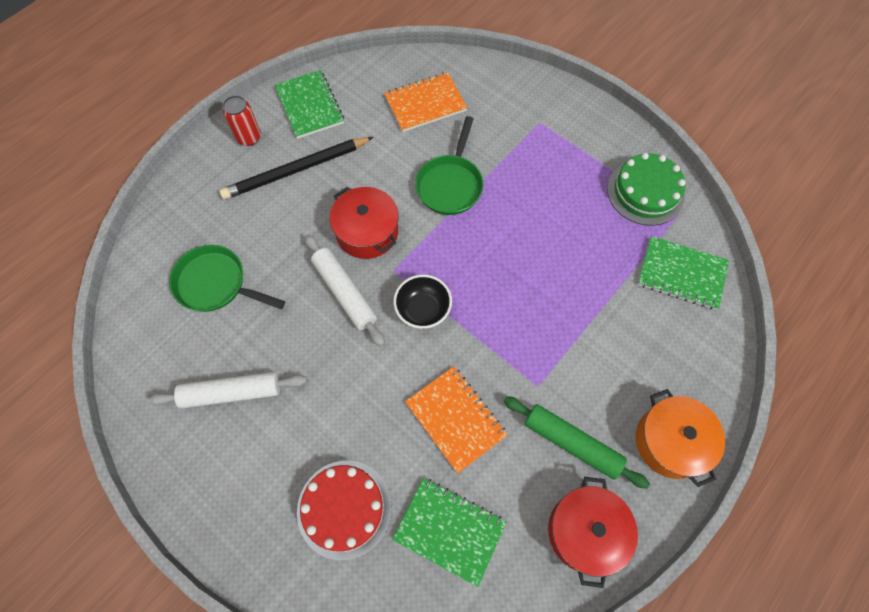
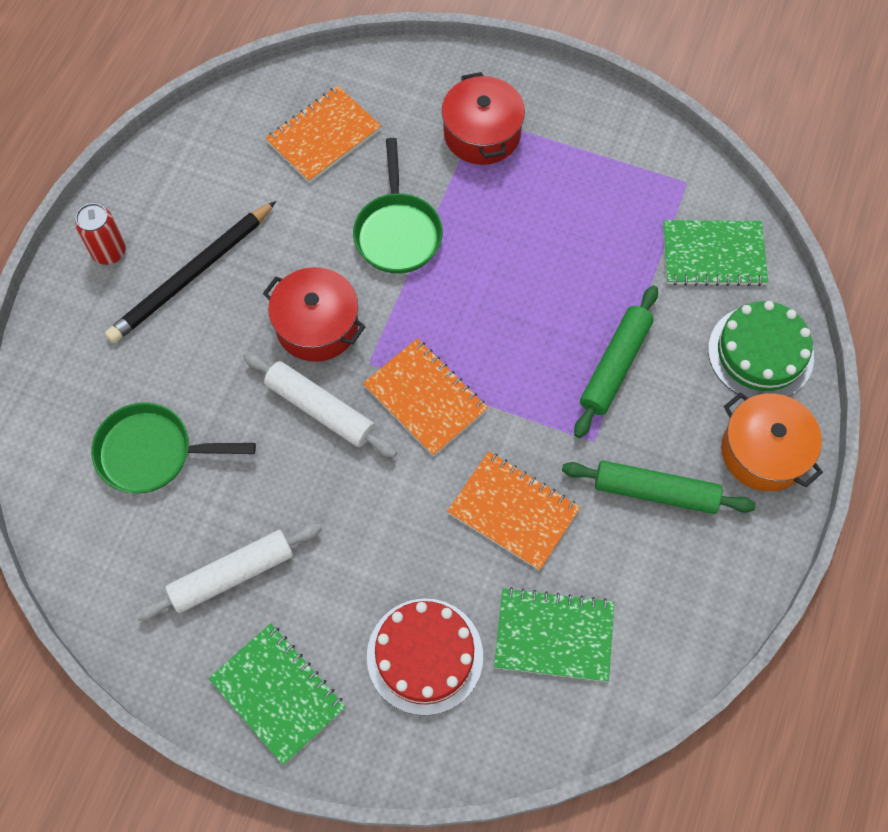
camera: 20 degrees left, 0 degrees up
green notebook [275,70,344,139] -> green notebook moved to [208,623,346,765]
black bowl [393,274,452,329] -> orange notebook [363,338,488,456]
red pot [548,477,638,588] -> red pot moved to [441,72,525,165]
green cake [607,153,686,226] -> green cake moved to [708,301,814,398]
none -> green rolling pin [574,285,658,438]

